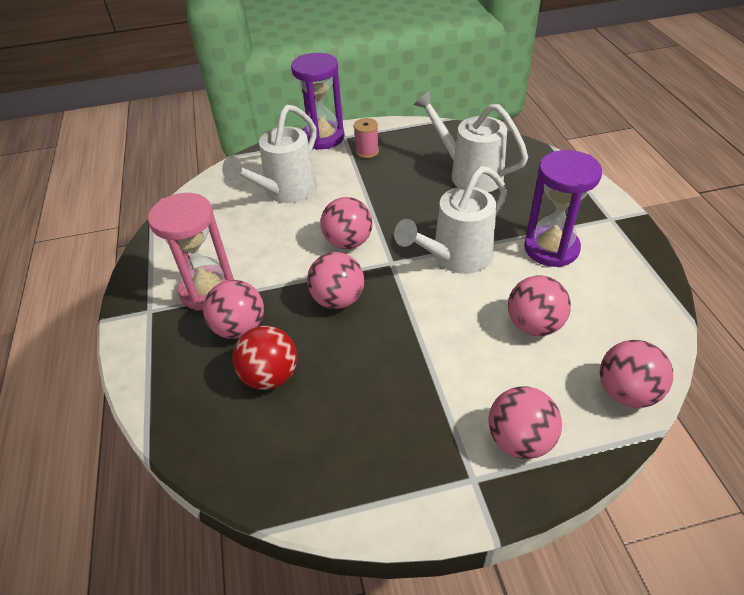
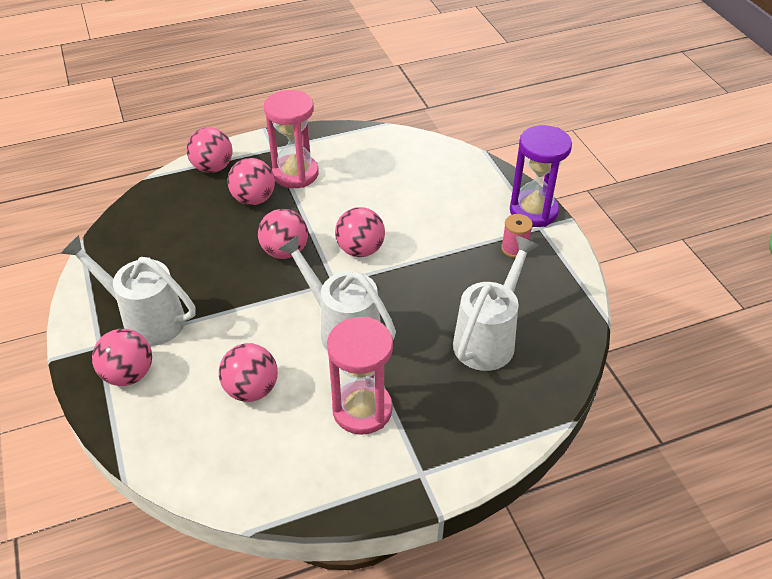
camera: 80 degrees right, 0 degrees up
white watering can [222,105,317,203] -> white watering can moved to [61,235,196,346]
red ball [232,326,297,390] -> none
purple hourglass [524,150,602,267] -> pink hourglass [327,317,393,435]
pink ball [600,340,673,408] -> pink ball moved to [186,127,233,173]

